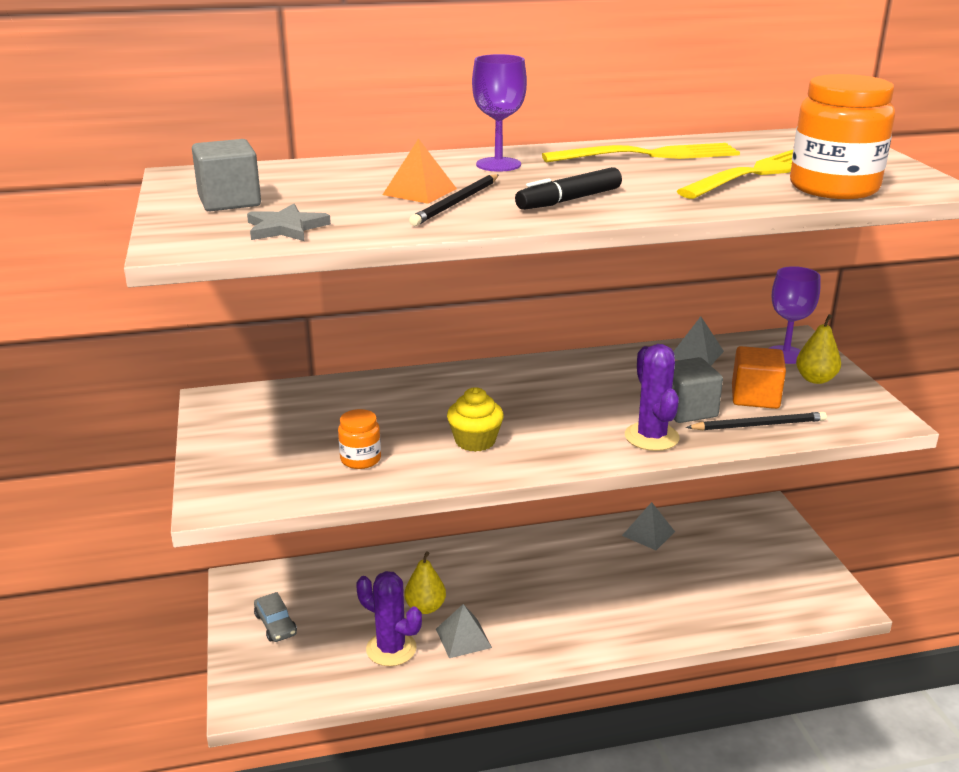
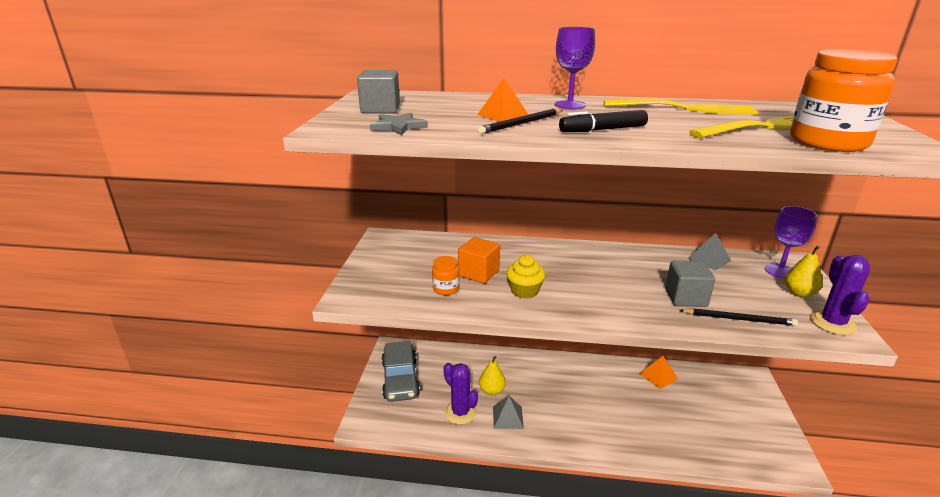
camera: 20 degrees right, 0 degrees up
grey car [254,592,297,642] -> grey car [381,341,420,402], size x1.97
grey pyramid [622,502,675,550] -> orange pyramid [639,356,678,389]
purple cactus [625,344,680,451] -> purple cactus moved to [810,255,870,335]
orange cube [732,346,786,409] -> orange cube moved to [458,237,500,284]

